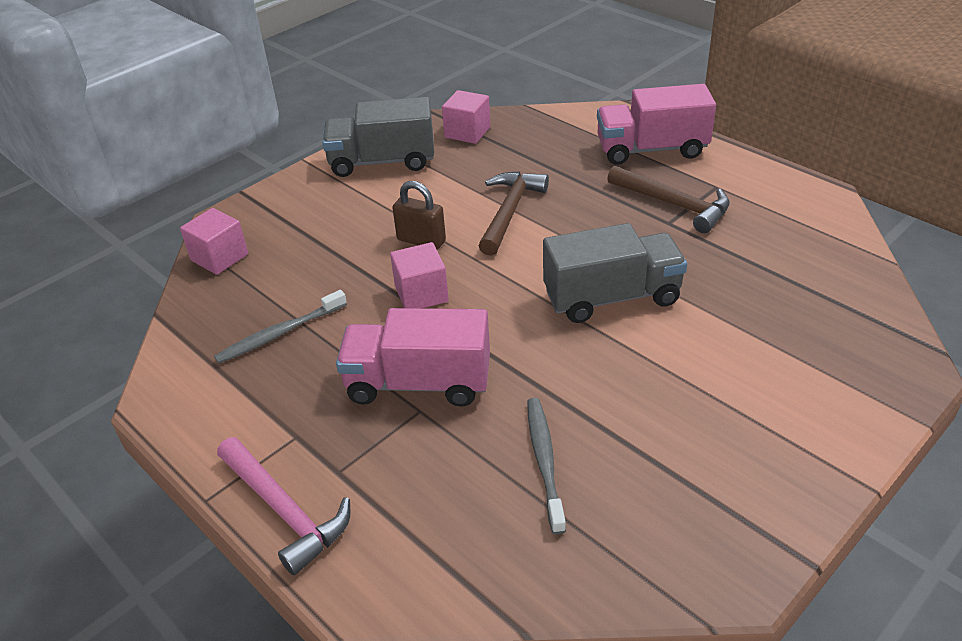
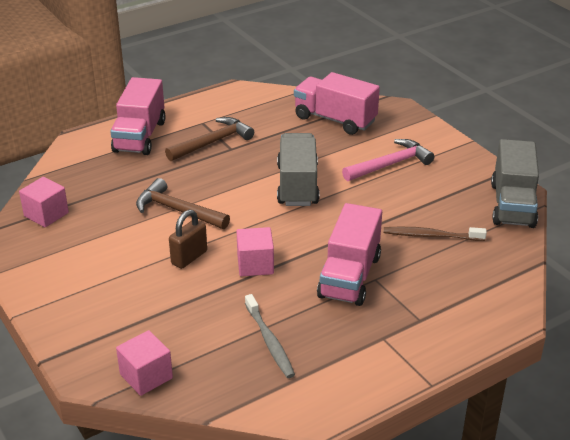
camera: 80 degrees left, 5 degrees down
pink hammer [217,437,350,575] -> pink hammer moved to [342,139,434,181]
grey truck [322,97,434,177] -> grey truck moved to [491,139,539,228]
grey toothbrush [527,398,566,535] -> brown toothbrush [384,227,487,241]
none -> pink truck [294,72,380,135]

